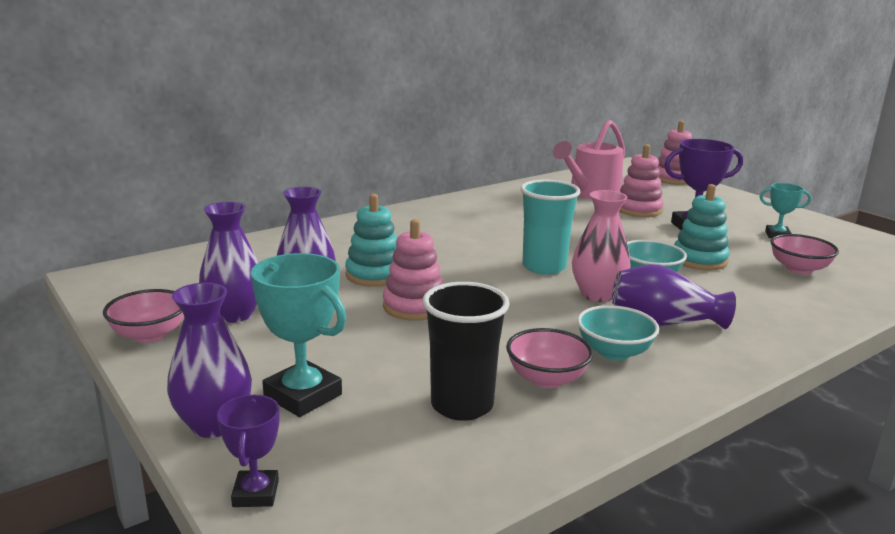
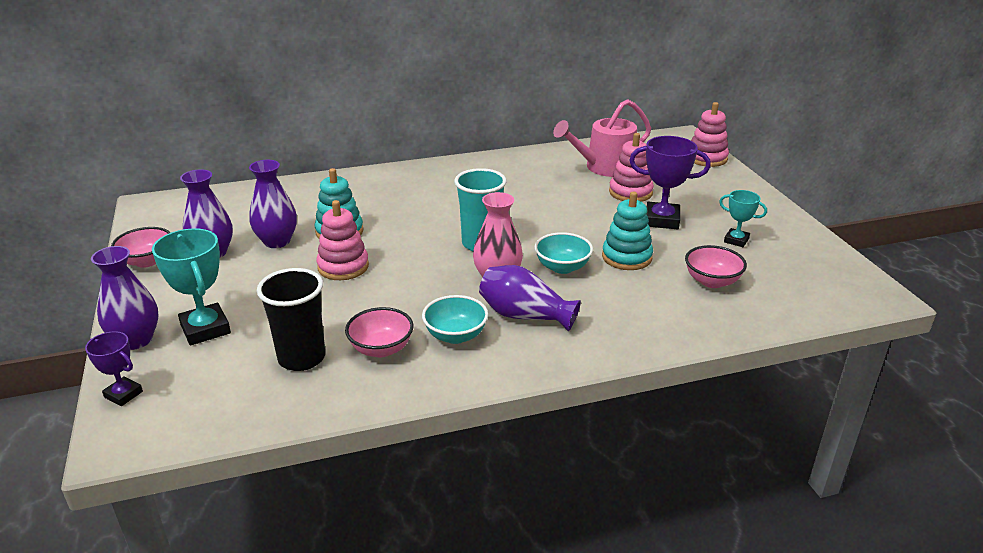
camera: 20 degrees right, 10 degrees up
purple trophy [217,395,280,507] -> purple trophy turned 75 degrees counterclockwise [85,331,143,406]

